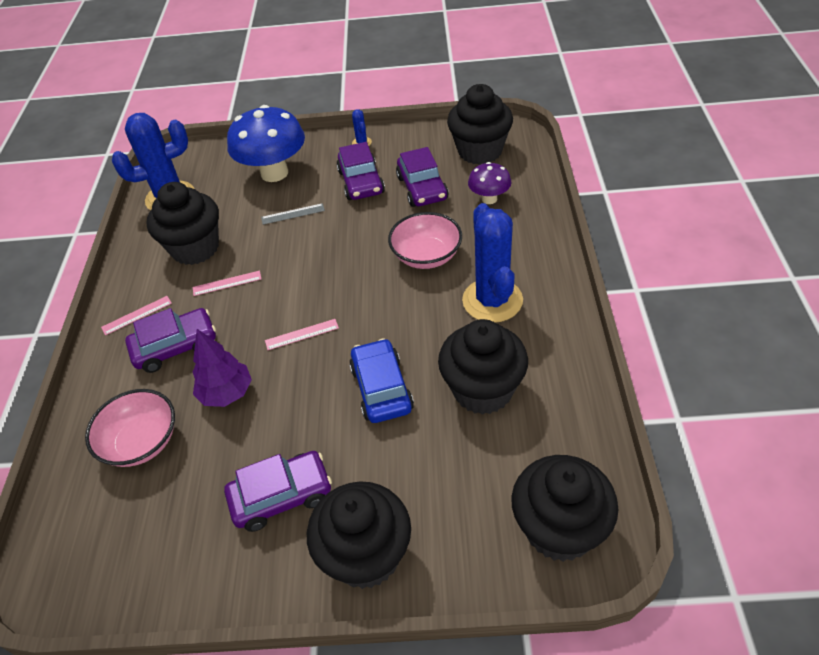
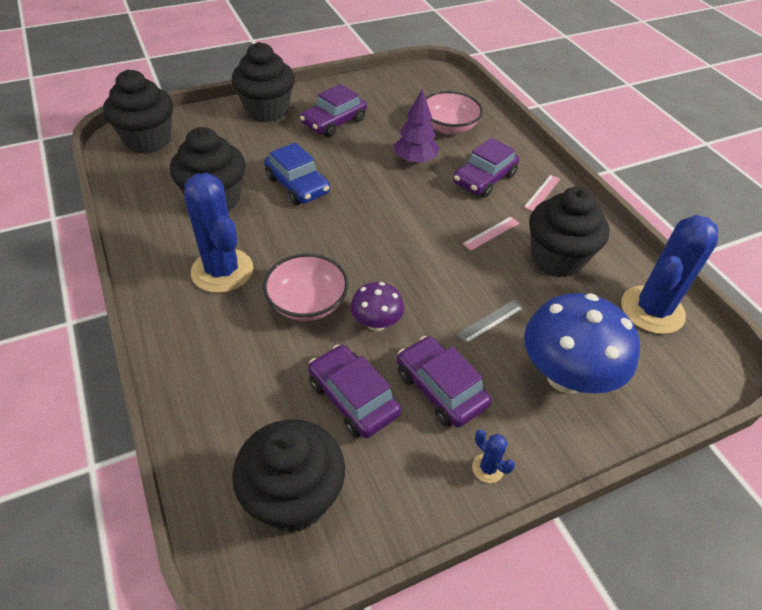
camera: 150 degrees right, 0 degrees up
pink ruler [265,319,339,350] -> none
purple mushroom [468,162,511,204] -> purple mushroom moved to [350,282,404,331]

